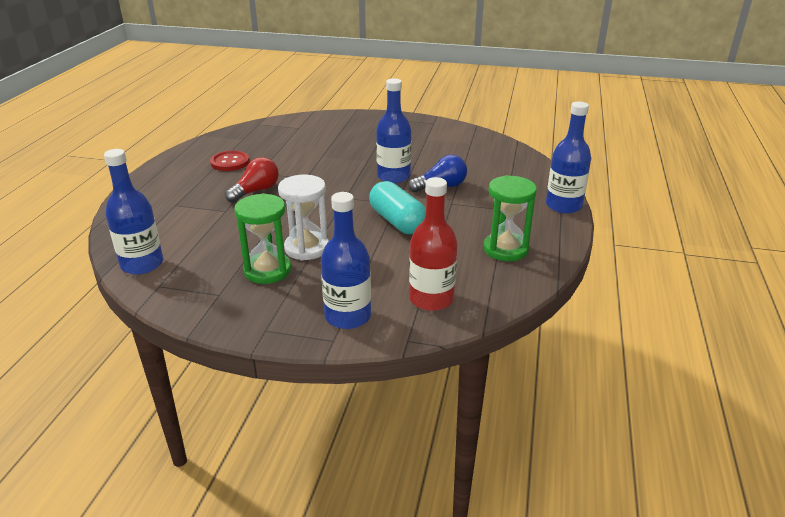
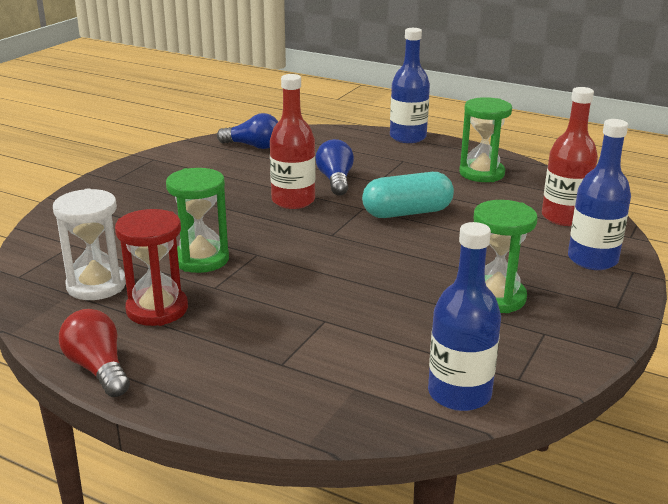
camera: 75 degrees left, 5 degrees down
red button [210,151,250,171] -> red hourglass [115,209,188,326]
red light bulb [225,157,279,203] -> red light bulb moved to [59,309,130,397]
white hourglass [278,175,329,260] -> white hourglass moved to [53,189,126,300]
blue bottle [376,78,411,183] -> red bottle [270,74,315,209]
none -> green hourglass [166,168,229,273]
none -> blue light bulb [217,113,278,149]

